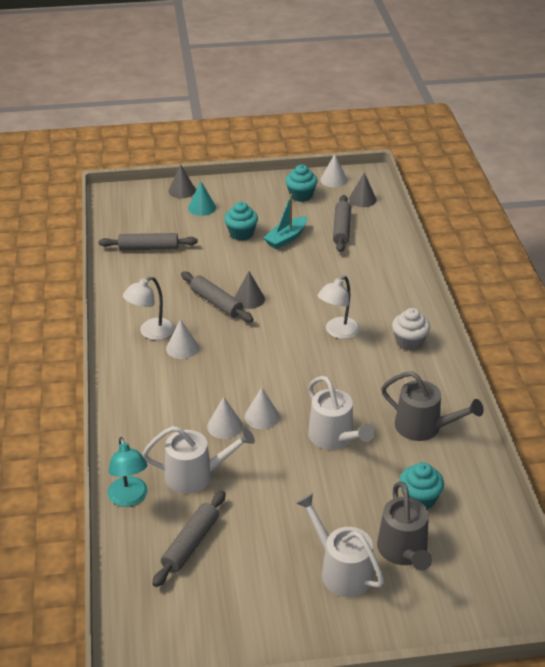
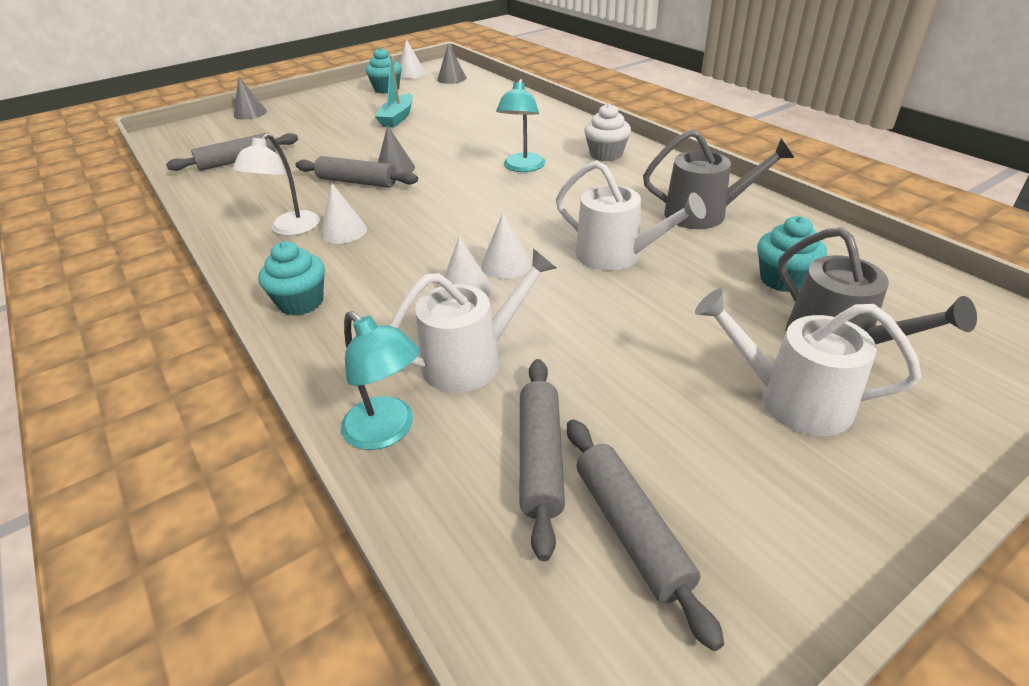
camera: 25 degrees left, 0 degrees up
turquoise cone [188,181,216,216] -> none
turquoise cupcake [224,202,258,240] -> turquoise cupcake moved to [258,241,325,316]
white lamp [318,276,360,339] -> turquoise lamp [496,79,545,172]
grey rolling pin [333,195,351,252] -> grey rolling pin moved to [567,419,724,651]

